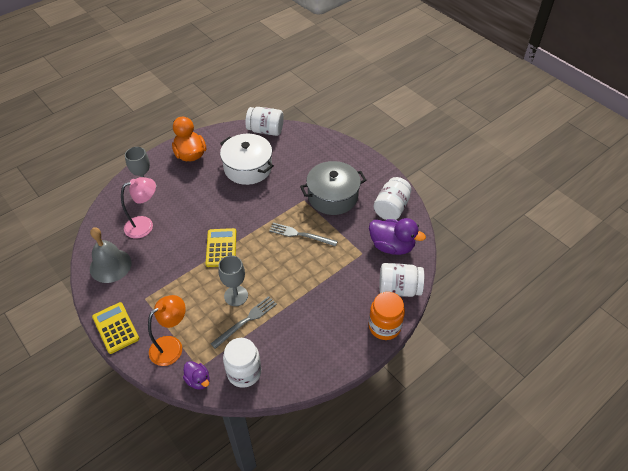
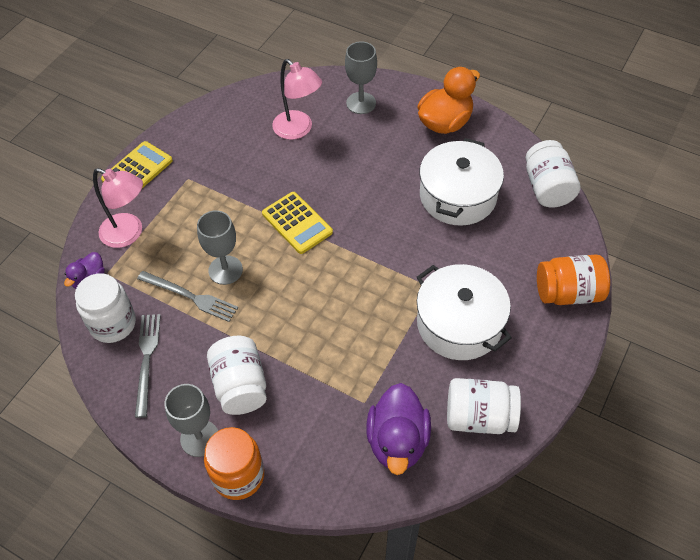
camera: 70 degrees right, 5 degrees up
grey bell [90,227,131,283] -> none
orange lamp [148,295,186,366] -> pink lamp [93,168,143,248]
yellow calculator [206,228,236,267] -> yellow calculator turned 75 degrees clockwise [262,192,333,254]
grey fork [269,223,338,246] -> grey fork moved to [135,314,161,418]
grey pot [300,161,366,215] -> white pot [417,264,512,360]
white jar [379,263,424,297] -> white jar moved to [207,336,267,415]
none -> grey goblet [164,384,218,457]
none -> orange jar [537,254,610,305]

